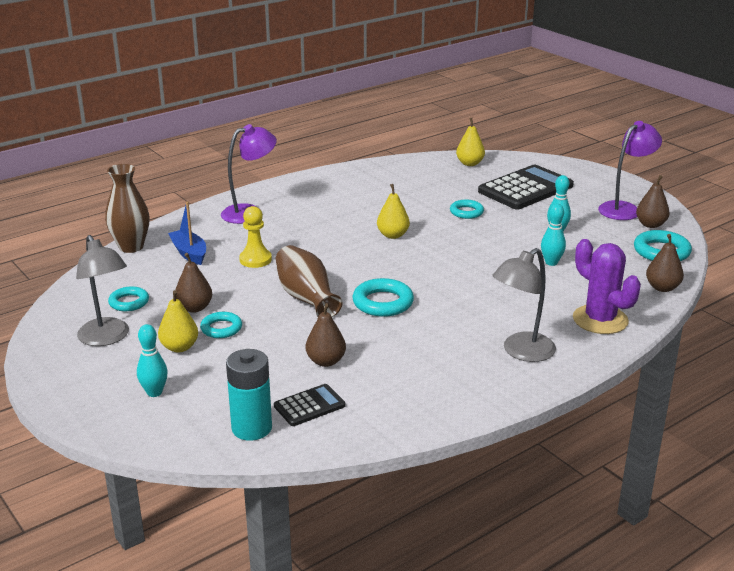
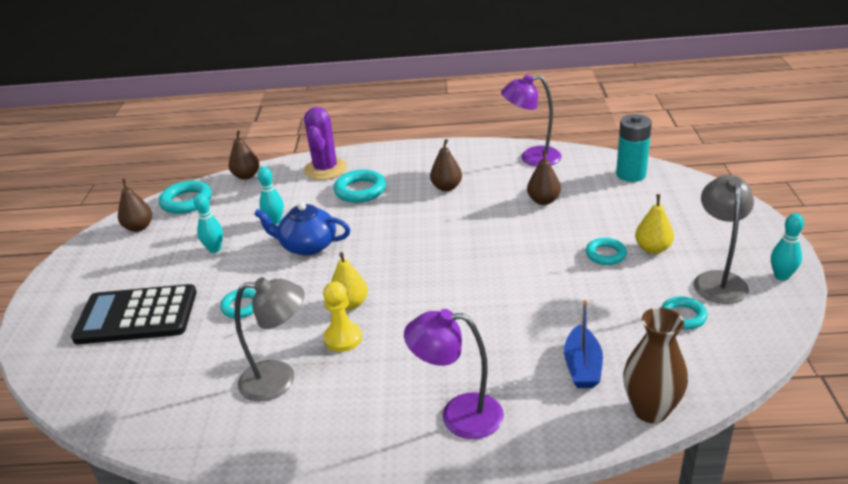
camera: 140 degrees left, 5 degrees up
turquoise bowling pin [137,324,168,397] -> turquoise bowling pin moved to [771,213,804,281]
brown pear [176,253,212,313] -> brown pear moved to [430,139,462,191]
yellow pawn [239,206,272,268] -> yellow pawn moved to [323,281,362,352]
black calculator [274,384,346,426] -> none
brown vase [276,245,343,317] -> none
turquoise ring [352,278,414,317] -> turquoise ring moved to [334,169,386,203]
yellow pear [456,118,485,166] -> none
grey lamp [492,248,556,362] -> grey lamp moved to [235,277,305,401]
purple lamp [598,121,662,220] -> purple lamp moved to [501,74,562,167]
none -> blue teapot [254,202,351,256]

